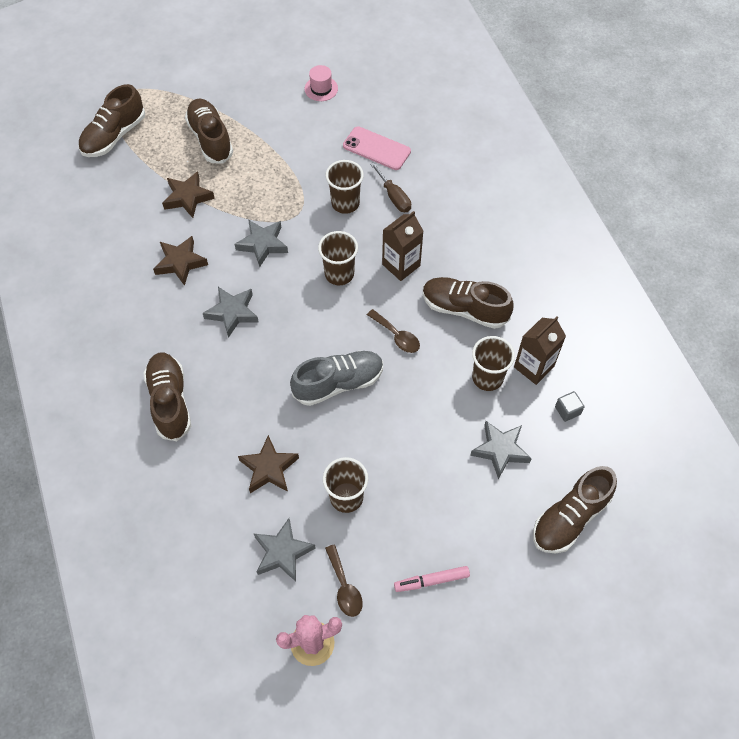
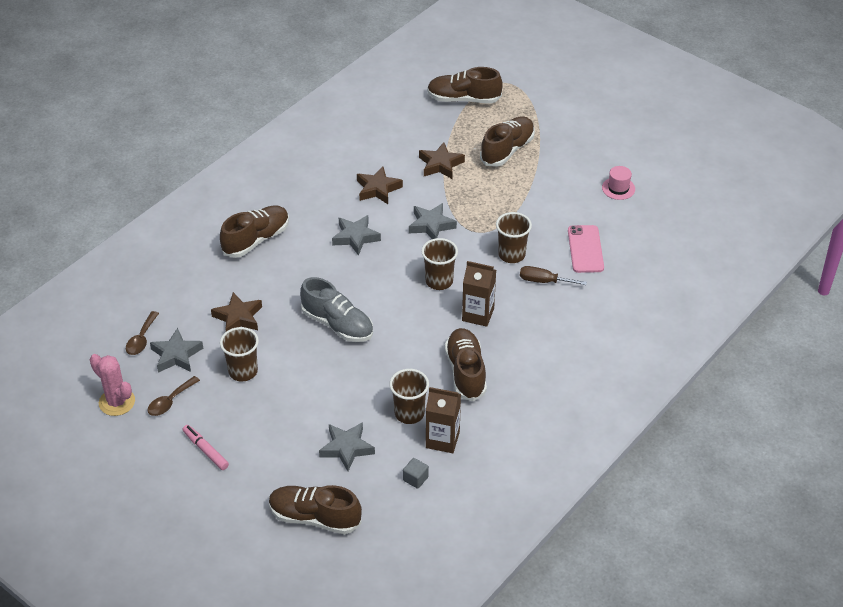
camera: 60 degrees right, 15 degrees down
brown spoon [367,309,420,353] -> brown spoon moved to [126,311,159,355]
brown screwdriver [370,162,411,212] -> brown screwdriver turned 75 degrees clockwise [520,266,587,285]

